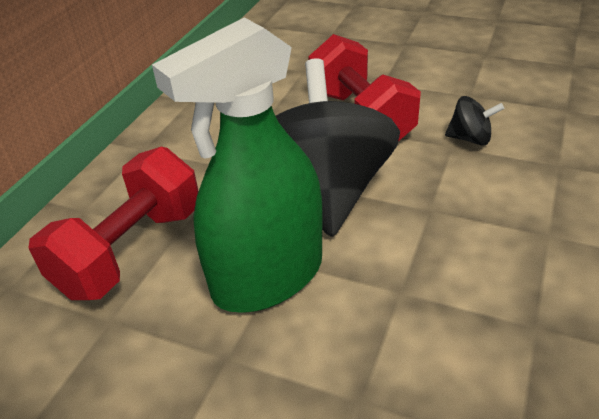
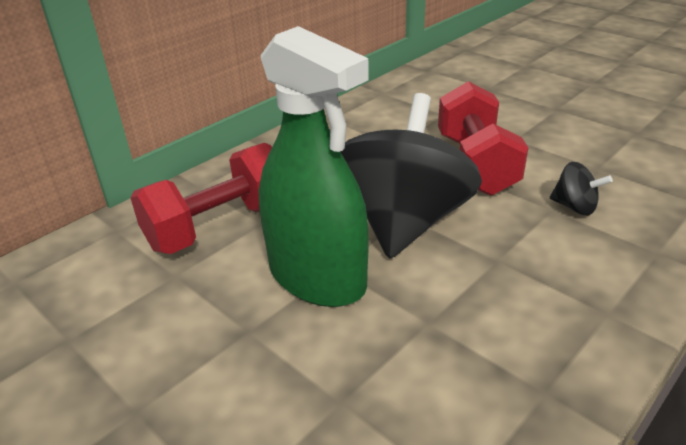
camera: 20 degrees right, 5 degrees down
green spray bottle [152,17,323,313] -> green spray bottle turned 120 degrees counterclockwise [259,26,369,307]

